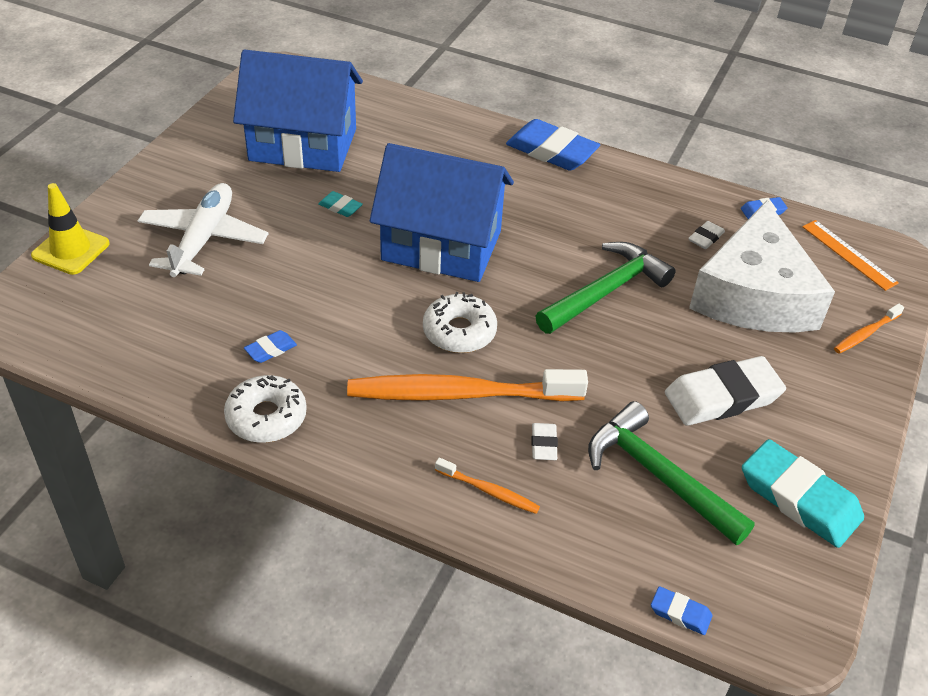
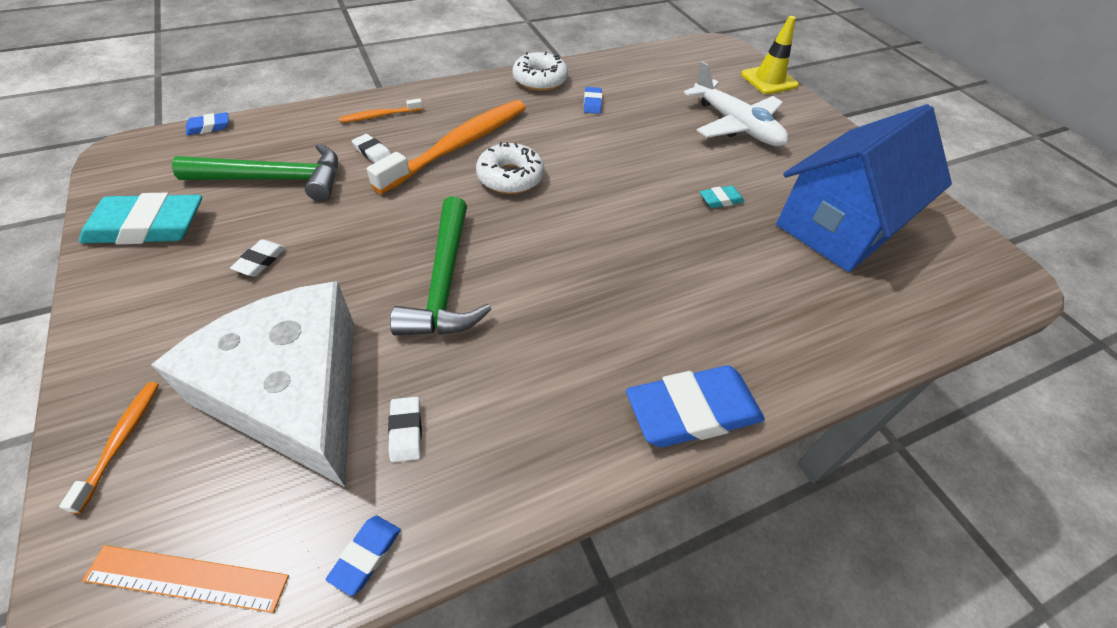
camera: 130 degrees right, 5 degrees up
blue house [370,143,514,282] -> none
white eraser [665,356,786,426] -> white eraser [230,239,286,276], size x0.46

